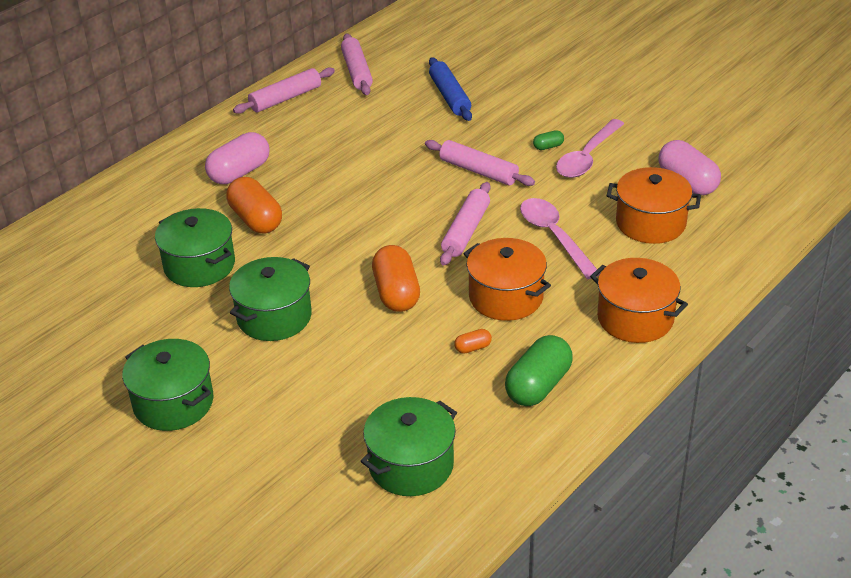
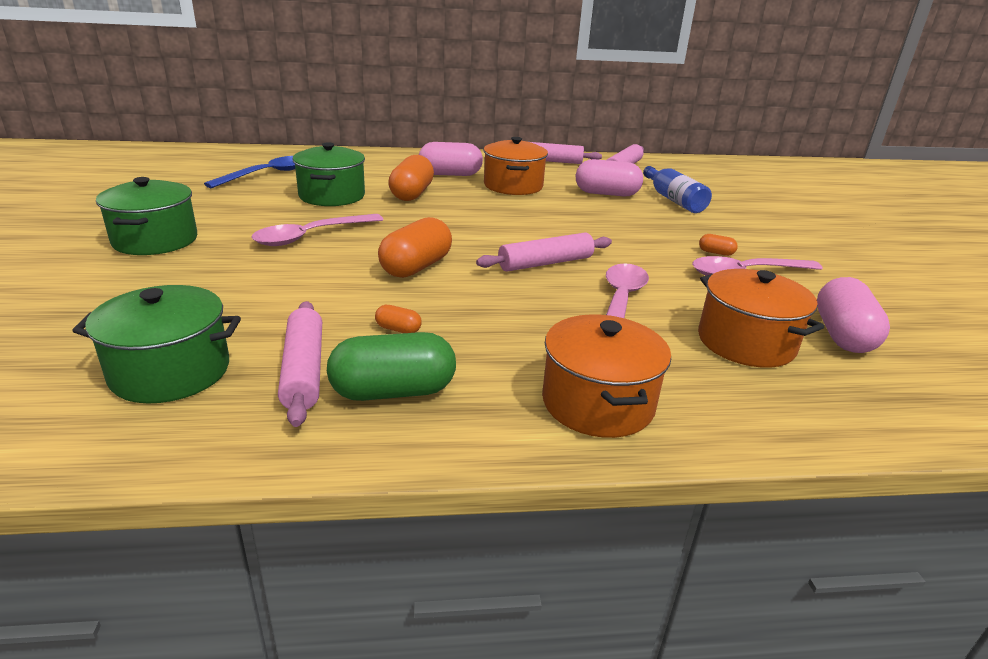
camera: 40 degrees right, 10 degrees down
green pot [229,257,312,341] -> pink spoon [251,214,384,246]
pink rolling pin [425,140,535,186] -> pink rolling pin moved to [278,301,322,427]
blue rolling pin [429,57,472,121] -> blue bottle [643,166,712,213]
orange pot [463,238,551,321] -> orange pot moved to [484,137,548,195]
green capsule [533,130,564,150] -> orange capsule [699,234,738,256]
none -> blue spoon [204,156,295,188]
none -> pink capsule [576,159,643,197]

